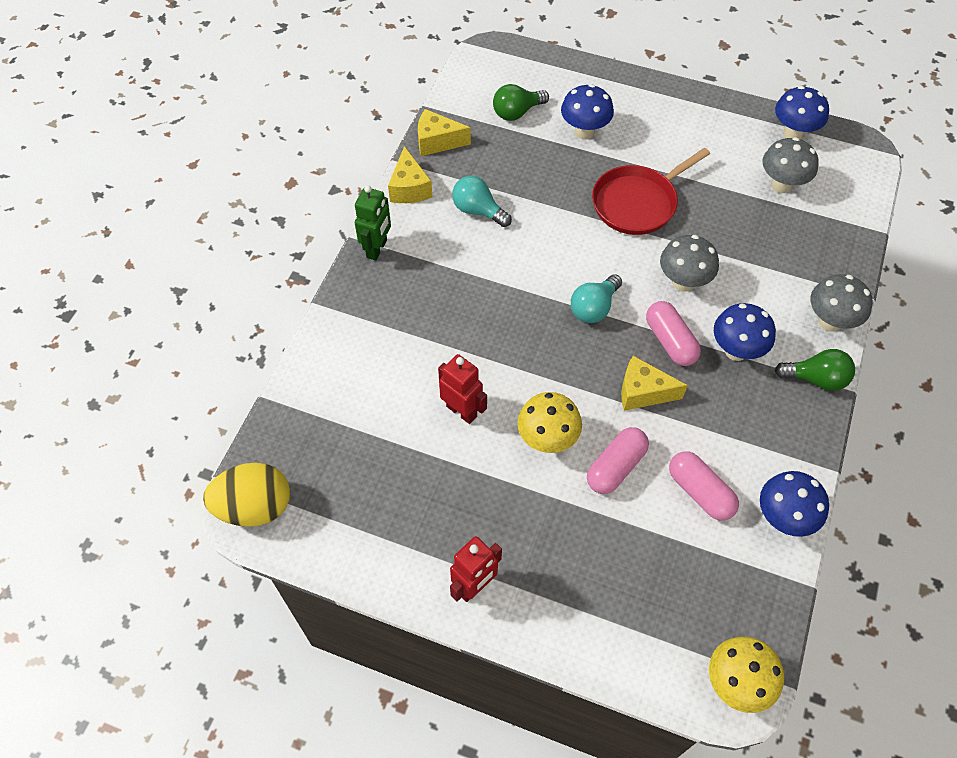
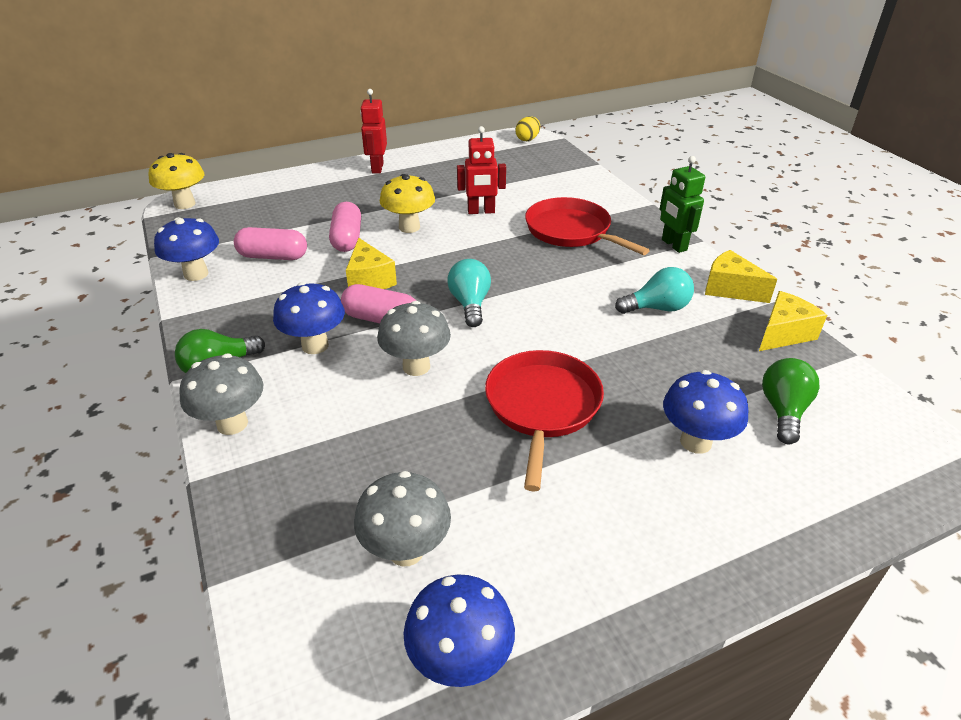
camera: 135 degrees right, 20 degrees down
yellow egg [203,463,290,527] -> yellow egg [515,116,540,141], size x0.54
yellow cheese [621,356,688,411] -> yellow cheese turned 105 degrees clockwise [346,238,397,289]
none -> red pan [525,197,650,255]

